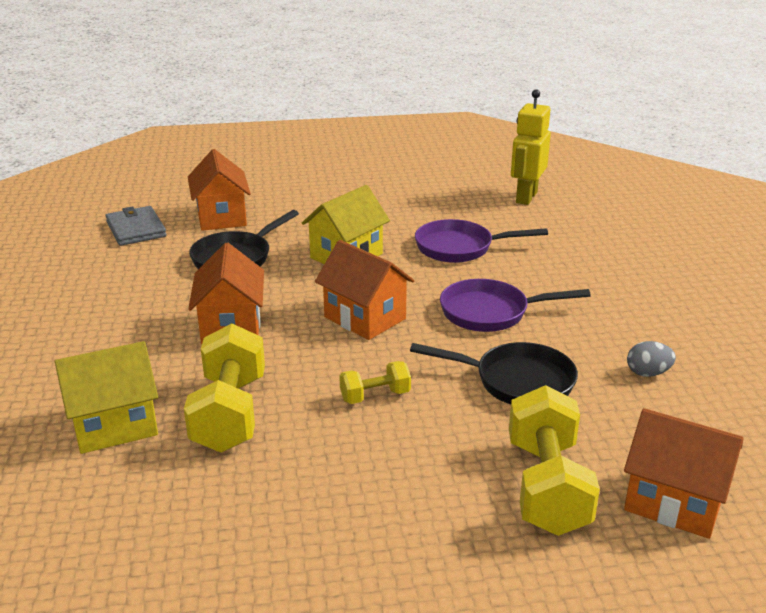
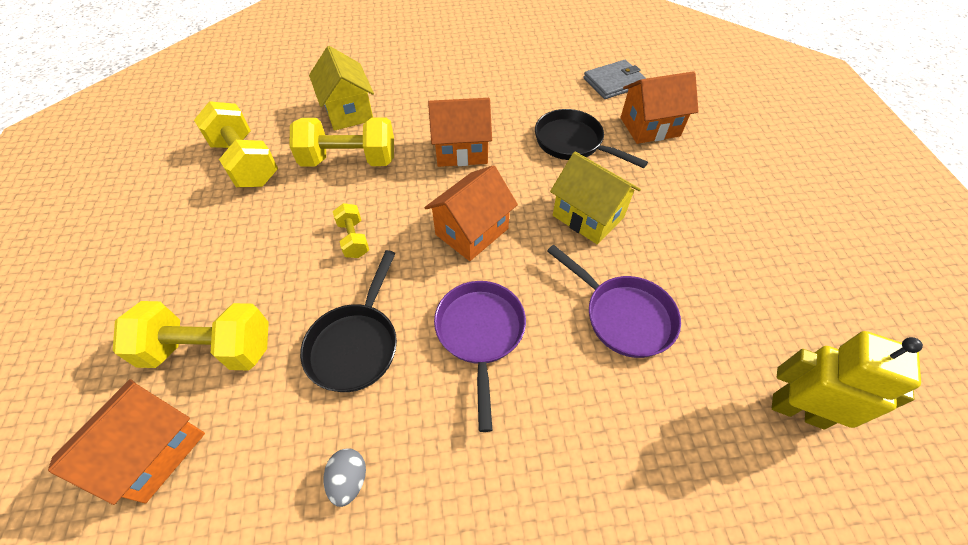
camera: 90 degrees right, 25 degrees up
purple pan [415,219,548,263] -> purple pan turned 135 degrees clockwise [547,245,681,358]
none -> yellow dumbbell [194,101,278,187]

